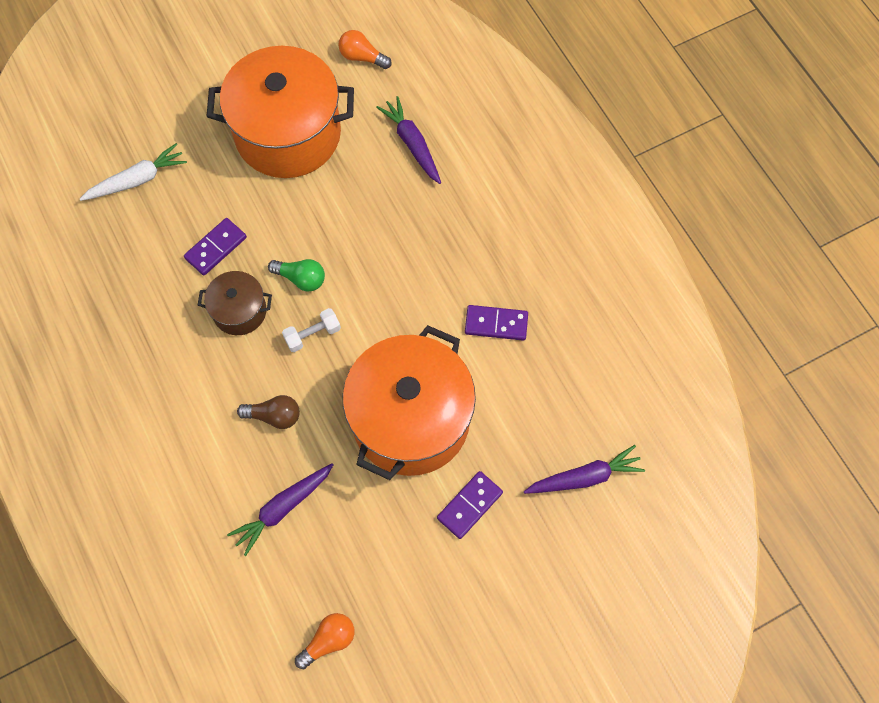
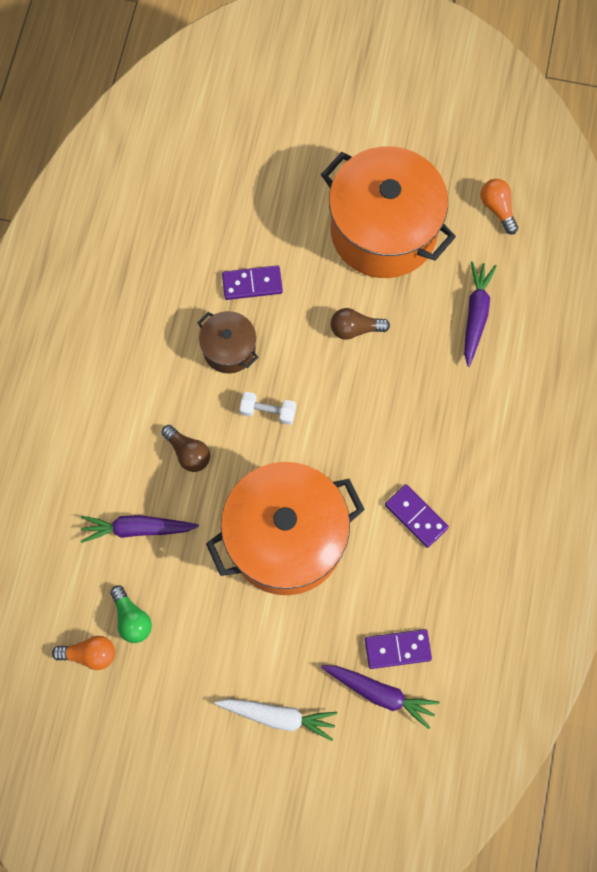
camera: 40 degrees right, 5 degrees up
white carrot [80,143,187,201] -> white carrot moved to [214,699,337,741]
green light bulb [268,259,325,292] -> green light bulb moved to [110,585,152,643]
purple domino [437,471,503,539] -> purple domino moved to [365,629,432,669]
none -> brown light bulb [331,308,390,340]

